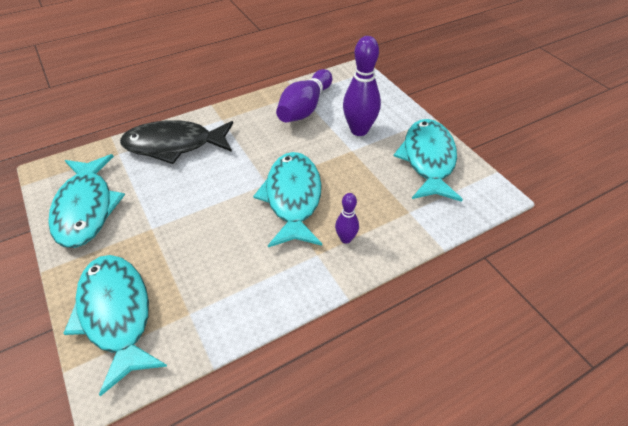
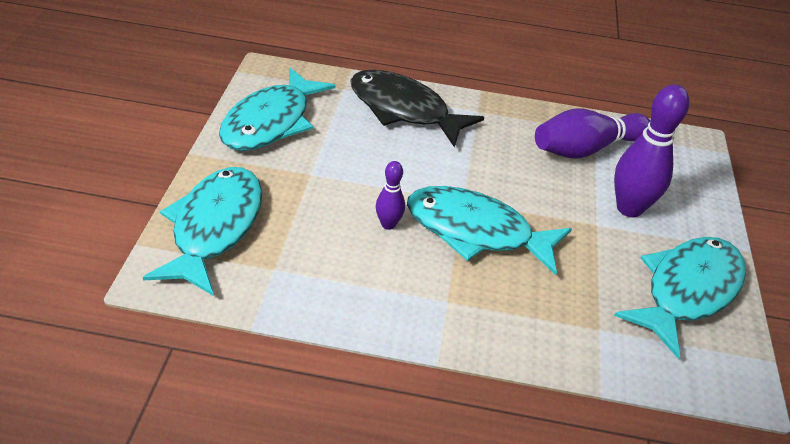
camera: 35 degrees right, 5 degrees down
turquoise fish [253,152,322,247] -> turquoise fish turned 105 degrees counterclockwise [407,186,572,275]
purple bowling pin [335,193,359,243] -> purple bowling pin moved to [376,161,405,230]

